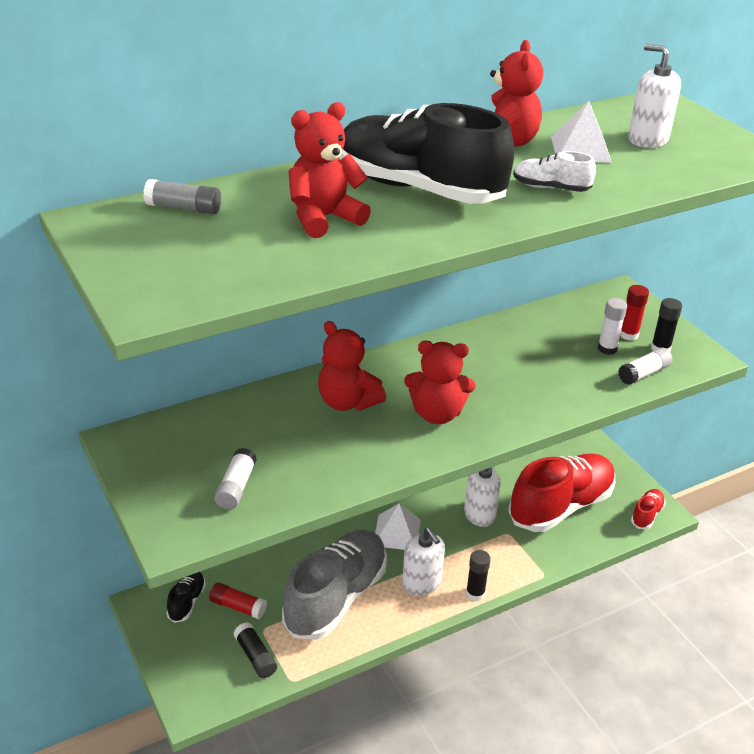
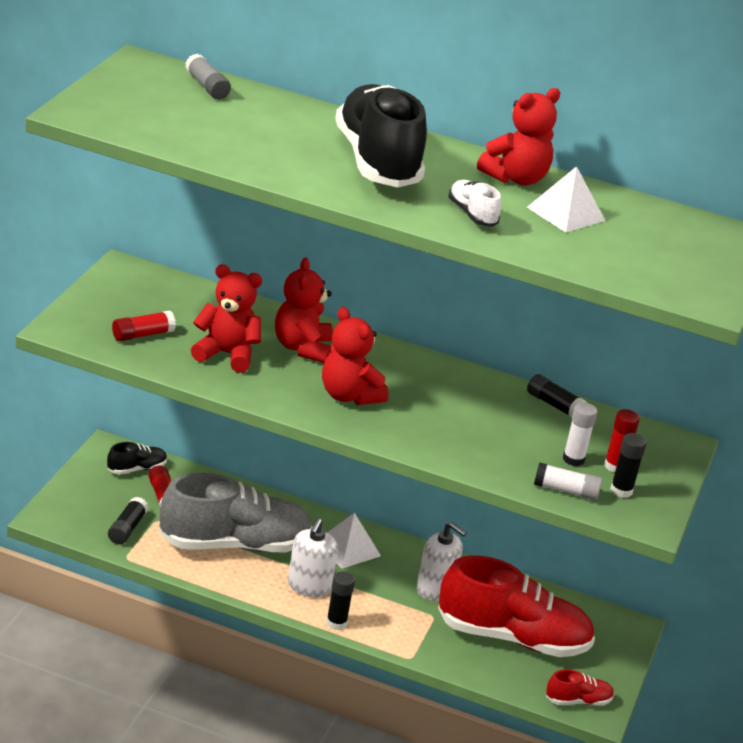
camera: 45 degrees right, 5 degrees down
white glue stick [214,448,257,510] -> red glue stick [112,311,176,341]
red teddy bear [288,102,371,238] -> red teddy bear moved to [191,264,262,373]
white soap dispenser [628,44,681,148] -> none
none -> black glue stick [527,374,587,418]

